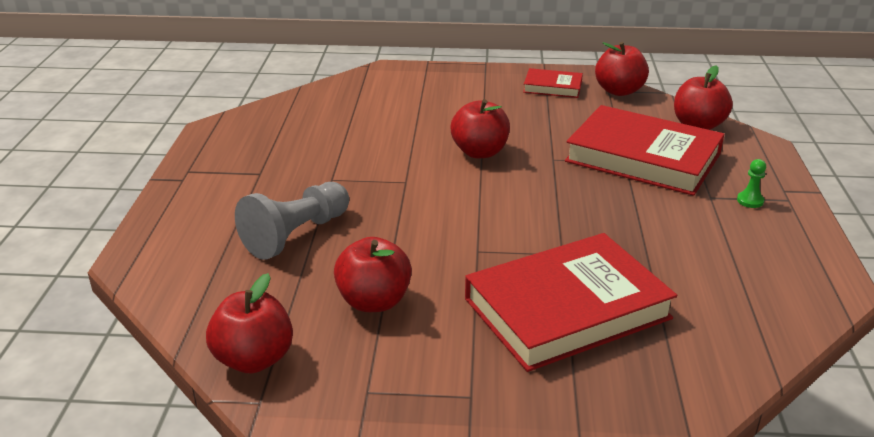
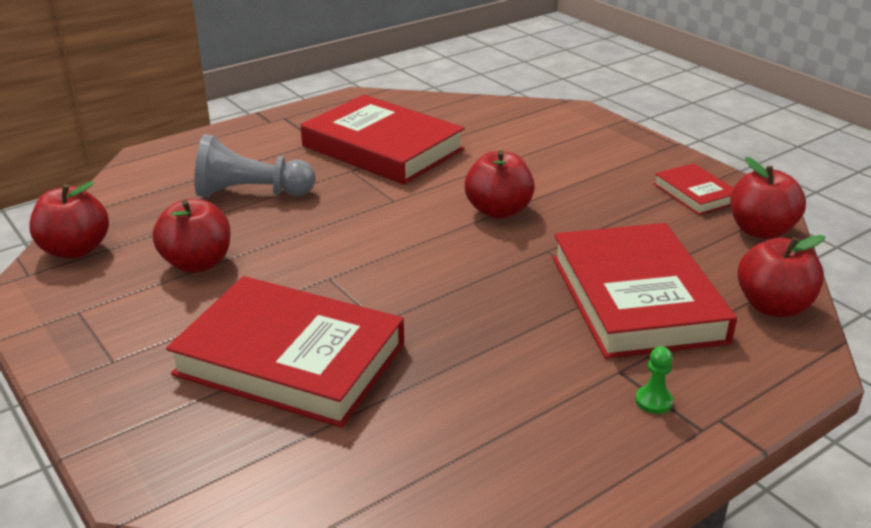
camera: 50 degrees right, 0 degrees up
none -> red book [301,95,465,184]

